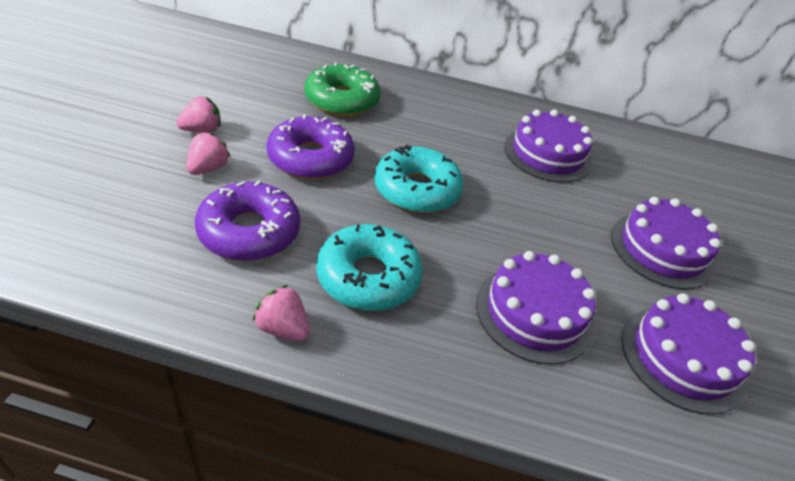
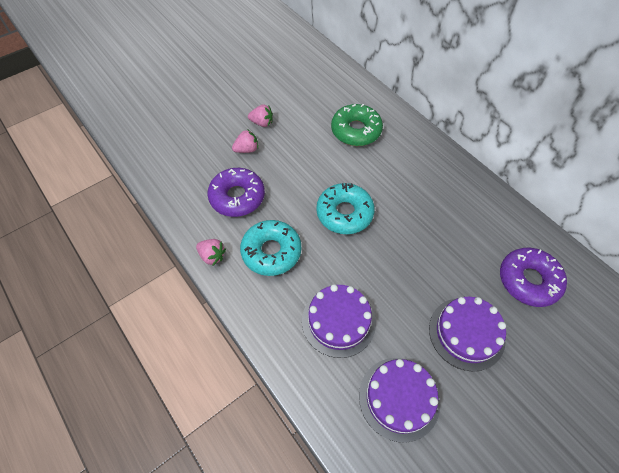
camera: 45 degrees right, 15 degrees up
pink strawberry [253,285,310,341] -> pink strawberry turned 135 degrees clockwise [196,239,226,265]
purple donut [266,114,355,180] -> purple donut moved to [500,248,567,307]
purple cake [504,109,593,183] -> none

